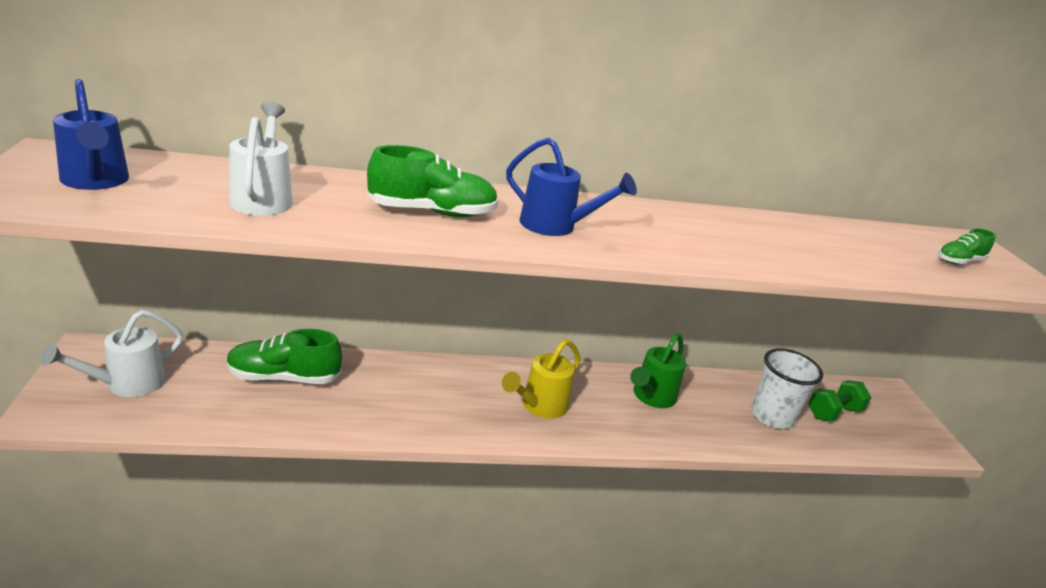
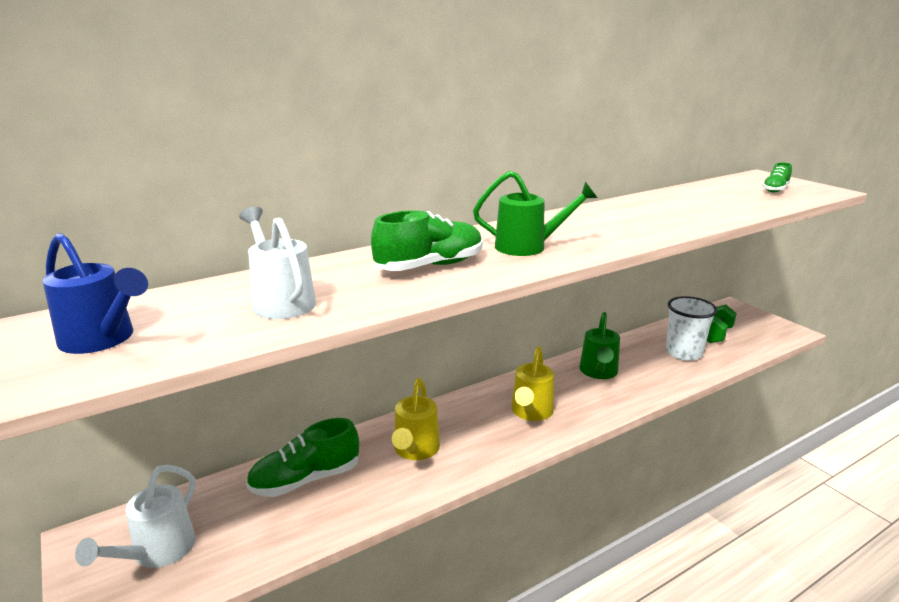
camera: 20 degrees left, 5 degrees down
blue watering can [506,137,637,236] -> green watering can [473,171,598,256]
none -> yellow watering can [392,378,440,460]

